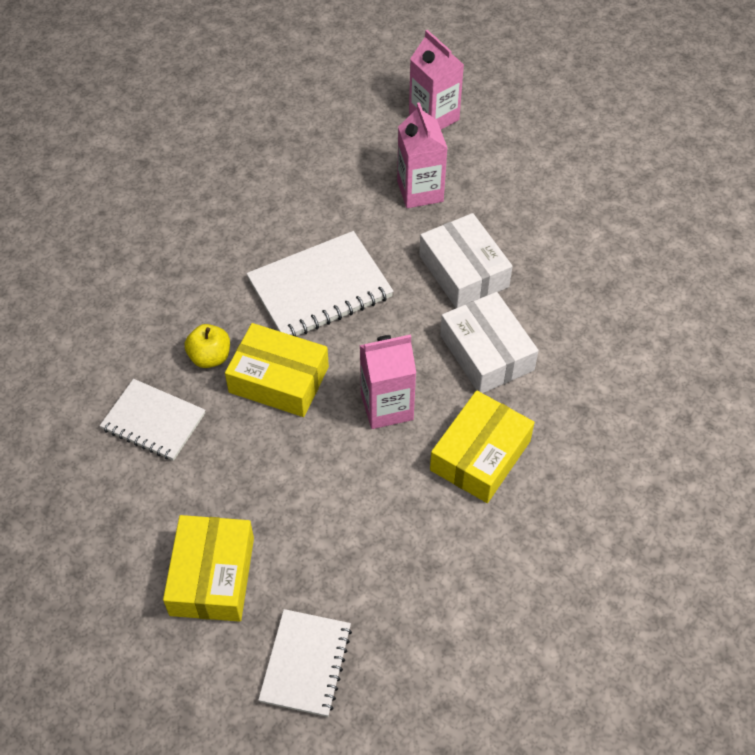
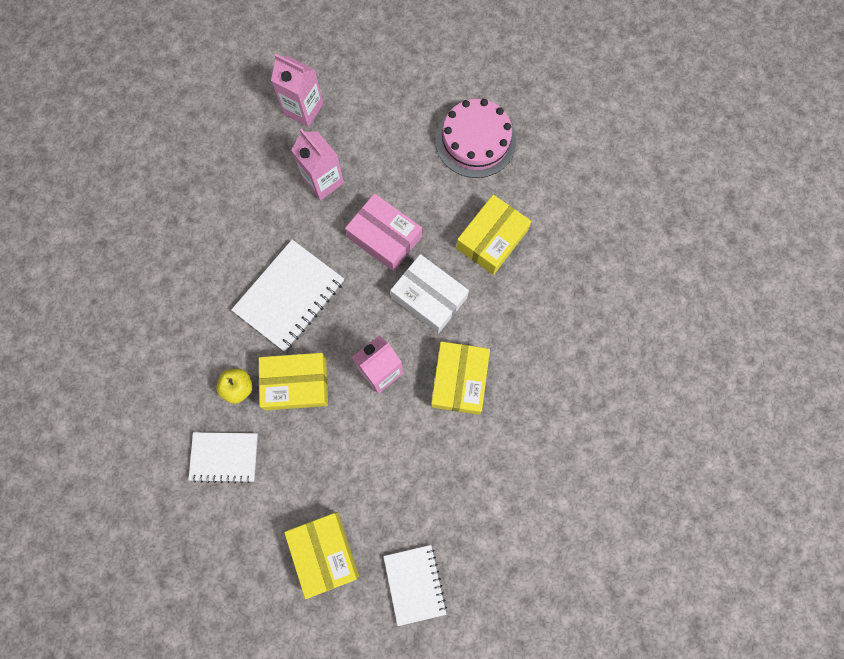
camera: 25 degrees left, 20 degrees up
white box [419,213,513,308] -> pink box [345,193,422,271]
none -> pink cake [435,99,517,178]
none -> yellow box [456,195,531,275]

